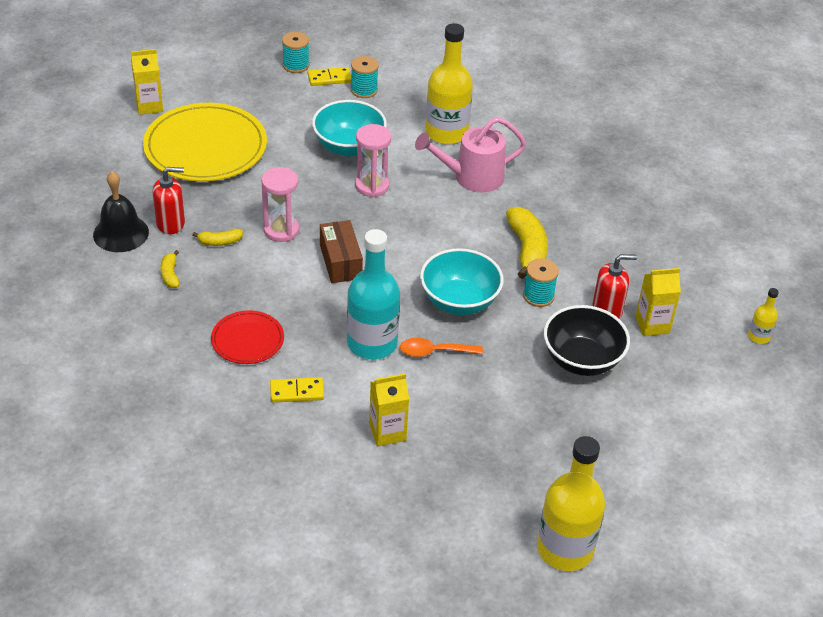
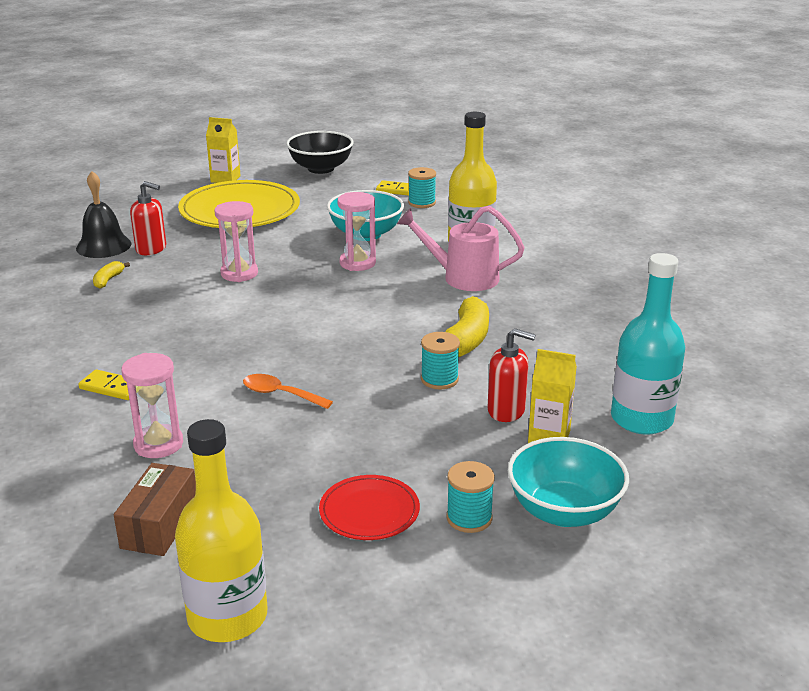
camera: 30 degrees right, 15 degrees down
yellow banana [192,228,243,246] -> none
red plate [211,310,284,364] -> red plate moved to [319,475,420,540]
turquoise spool [282,32,309,73] -> turquoise spool moved to [446,461,495,533]
brown box [320,220,363,283] -> brown box moved to [114,463,196,556]
turquoise bottle [347,229,400,359] -> turquoise bottle moved to [611,253,685,435]
yellow carton [369,373,409,446] -> pink hourglass [121,353,183,458]
turquoise bowl [420,248,503,315] -> turquoise bowl moved to [508,437,629,527]
black bowl [544,305,630,376] -> black bowl moved to [286,131,354,174]
yellow bottle [748,288,779,344] -> none

